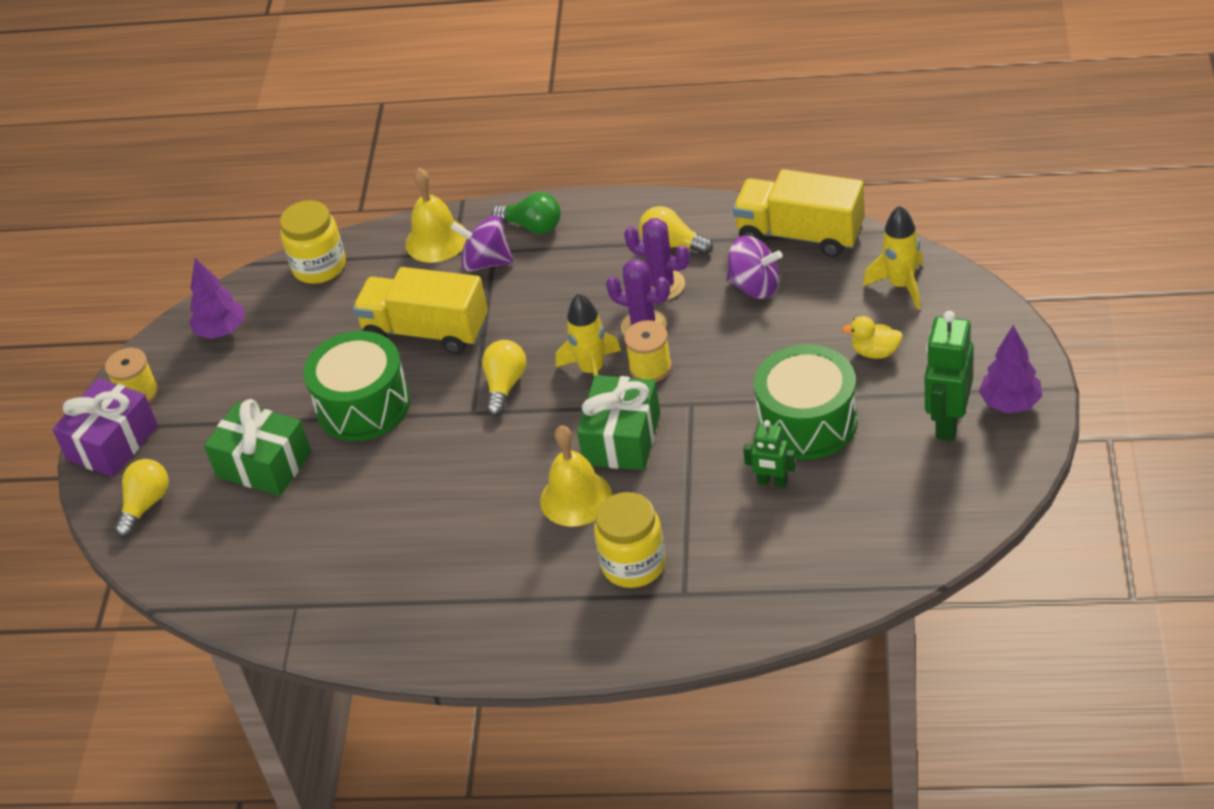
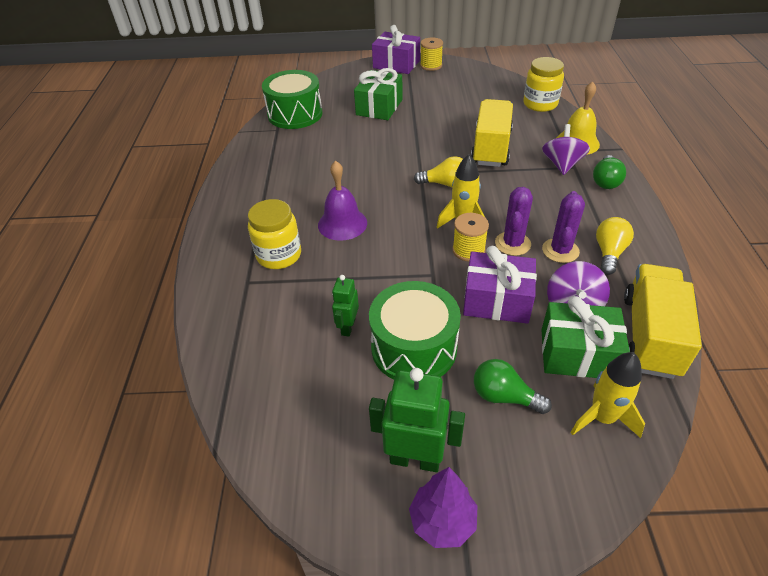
camera: 80 degrees right, 0 degrees up
yellow light bulb [115,459,169,538] -> none
purple tree [189,258,244,339] -> none
green drum [303,331,411,441] -> green drum moved to [262,70,323,129]
yellow bell [540,425,612,527] -> purple bell [318,161,367,241]
green gift [577,375,660,470] -> green gift moved to [541,296,630,378]
yellow duck [842,316,903,359] -> green light bulb [474,359,552,414]
none -> purple gift [463,246,537,324]

